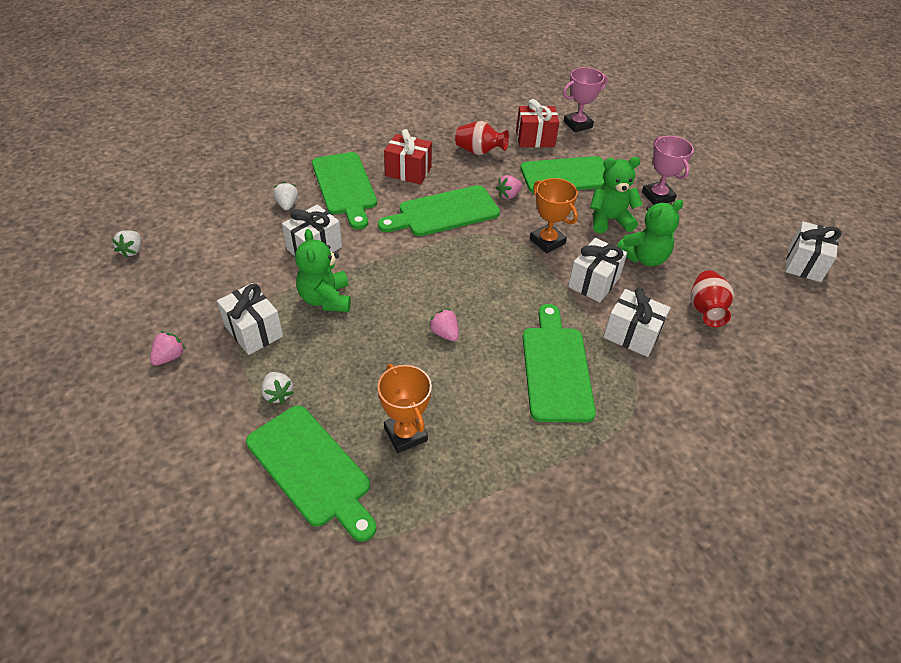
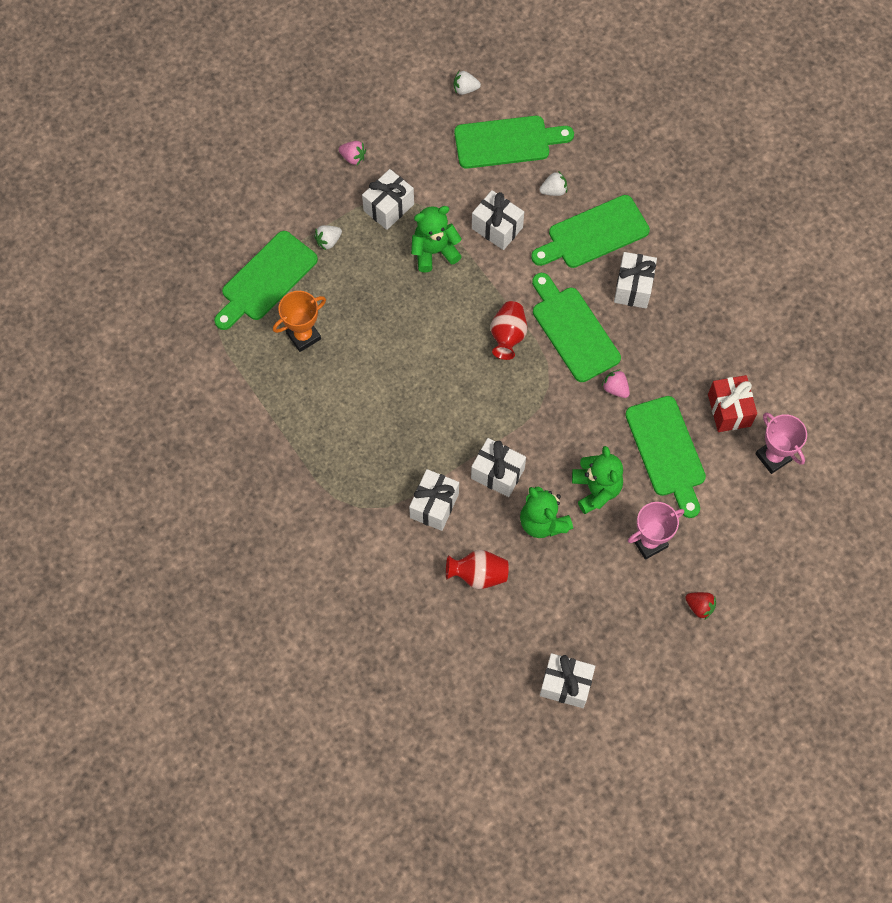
camera: 85 degrees right, 20 degrees up
red gift [384,129,432,185] -> white gift [614,252,657,308]
pink strawberry [428,309,459,341] -> none
red vase [455,121,509,155] -> red vase moved to [490,301,527,360]
green cutting board [523,304,596,423] -> green cutting board moved to [454,116,574,169]
orange trophy [530,178,578,253] -> none
none -> red strawberry [685,592,716,619]

